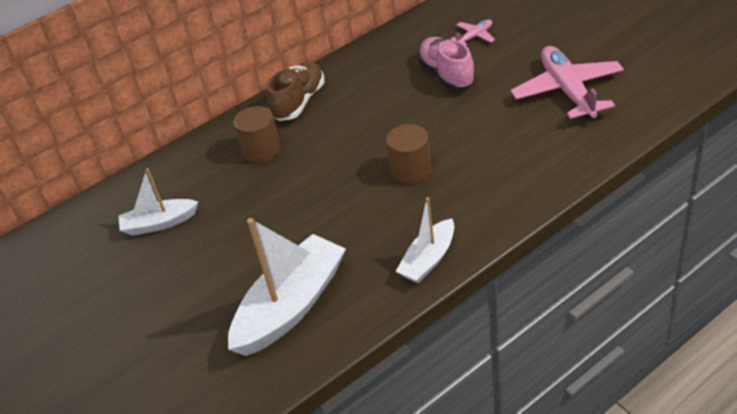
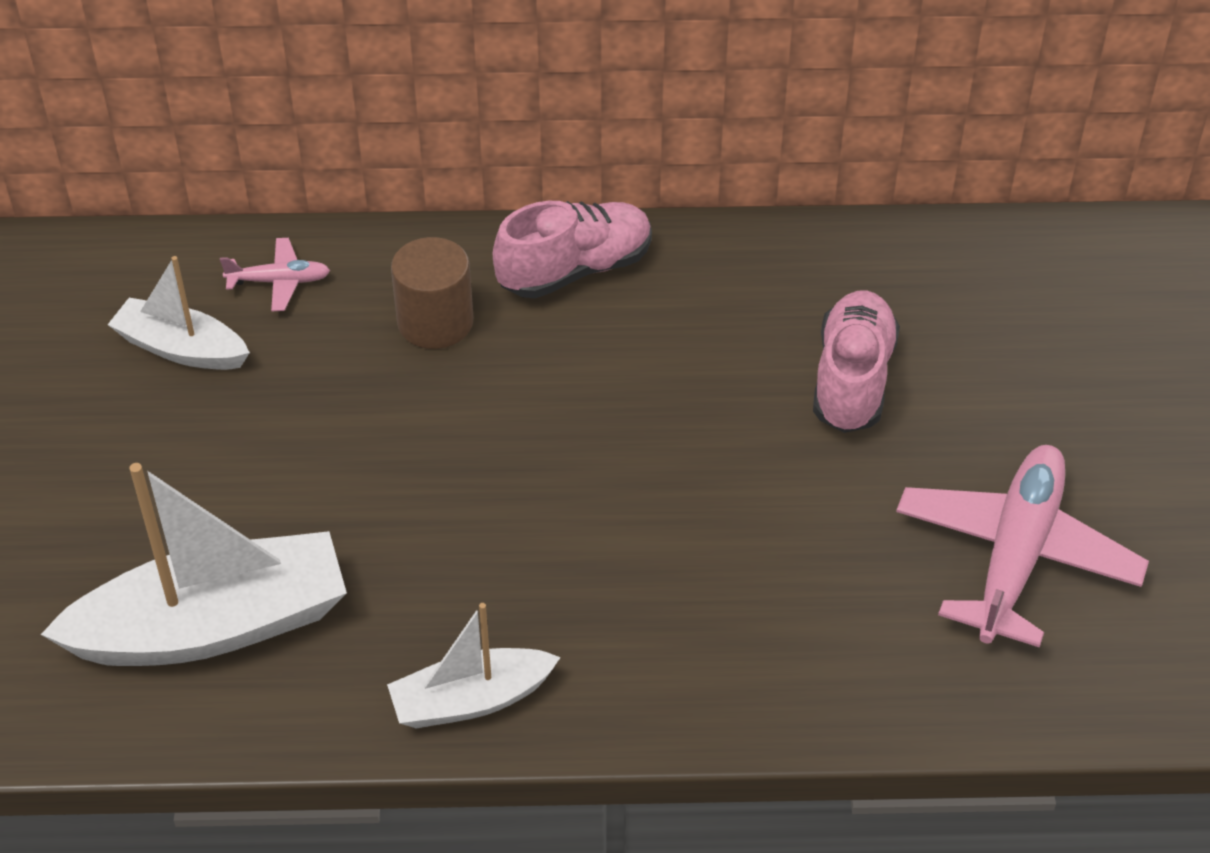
camera: 30 degrees right, 5 degrees up
brown shoe [267,61,325,121] -> pink shoe [493,201,652,298]
brown cylinder [386,124,432,184] -> none
pink plane [451,19,495,45] -> pink plane moved to [220,238,330,311]

